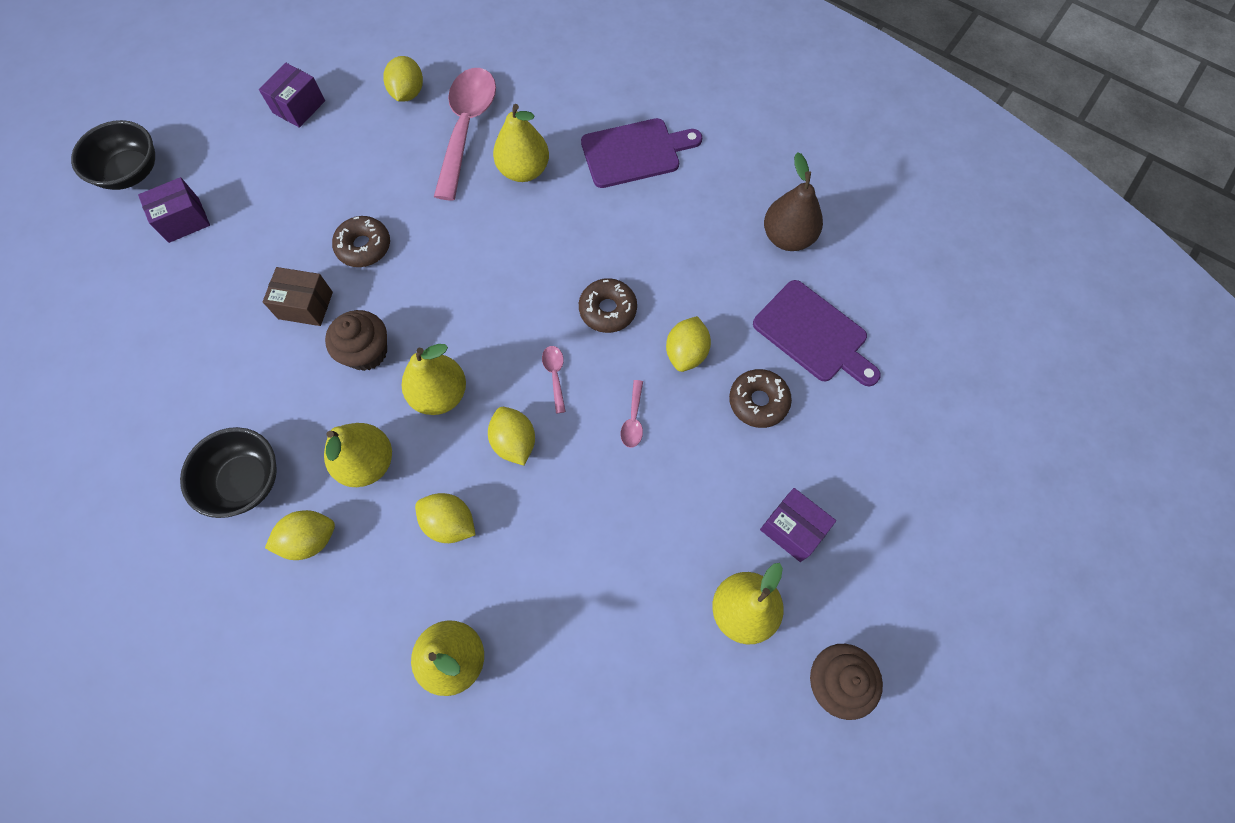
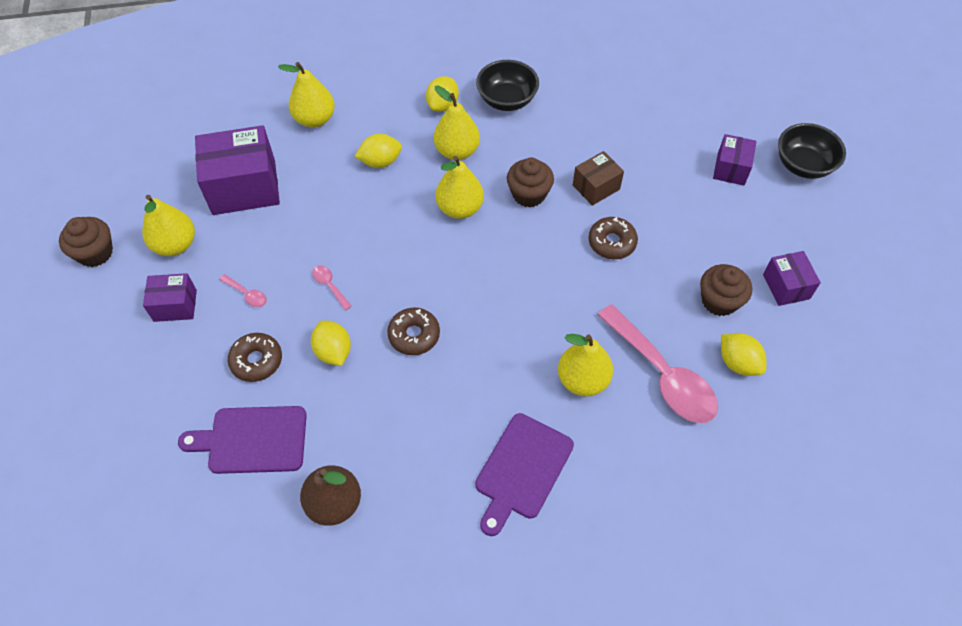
camera: 135 degrees right, 10 degrees down
yellow lemon [488,407,535,465] -> none
pink spoon [542,346,566,413] -> pink spoon moved to [219,274,267,307]
none -> purple box [195,125,280,215]
none -> brown cupcake [700,264,752,316]

